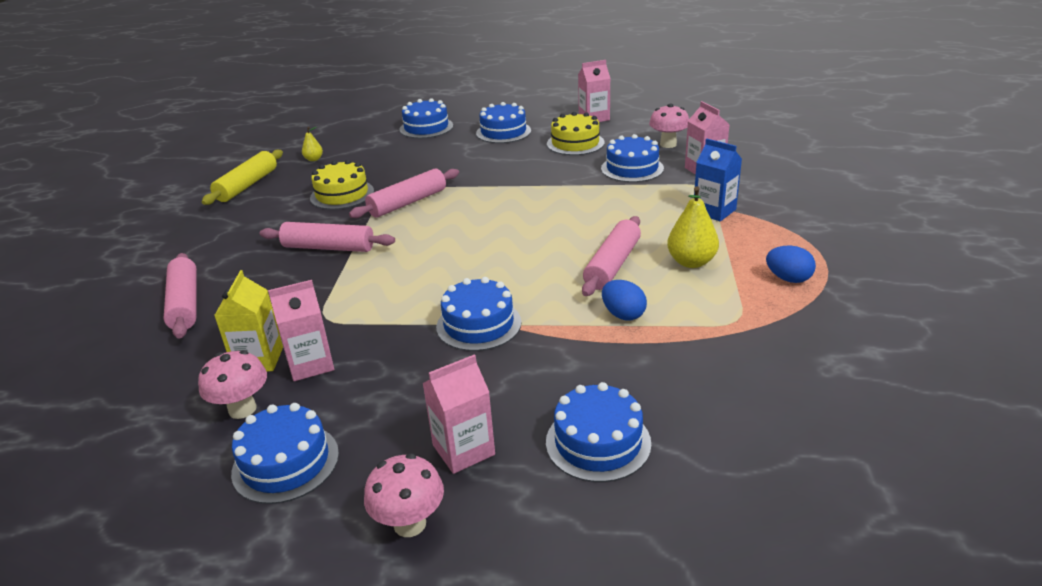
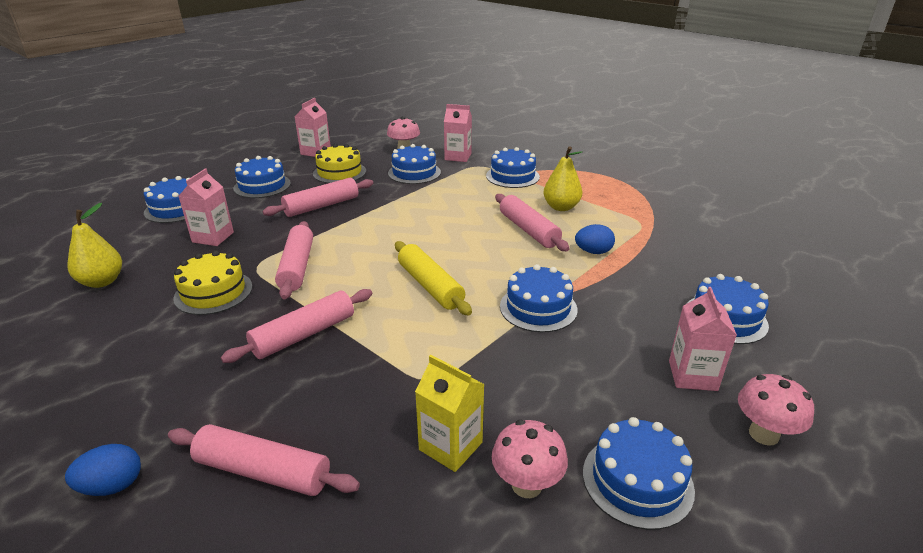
camera: 55 degrees left, 0 degrees up
yellow rolling pin [202,150,283,205] -> yellow rolling pin moved to [395,241,472,316]
pink carton [268,280,334,381] -> pink carton moved to [179,168,234,246]
yellow pear [302,127,323,161] -> yellow pear [67,203,122,288], size x1.82
blue carton [694,139,742,221] -> blue cake [486,147,540,188]
blue egg [766,246,816,283] -> blue egg moved to [65,444,141,496]
none -> pink rolling pin [263,178,373,217]

